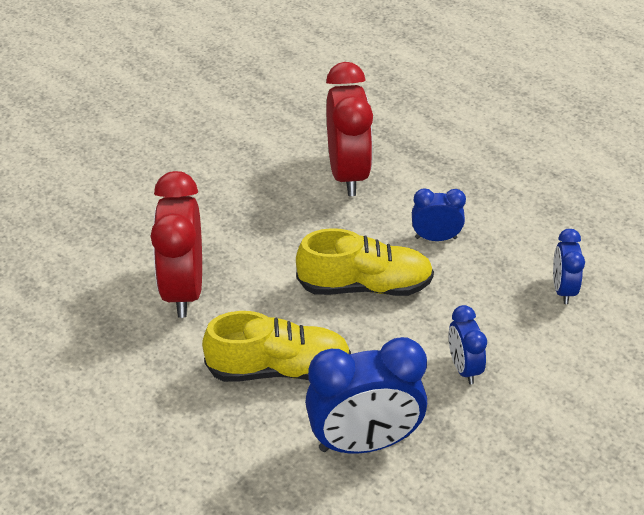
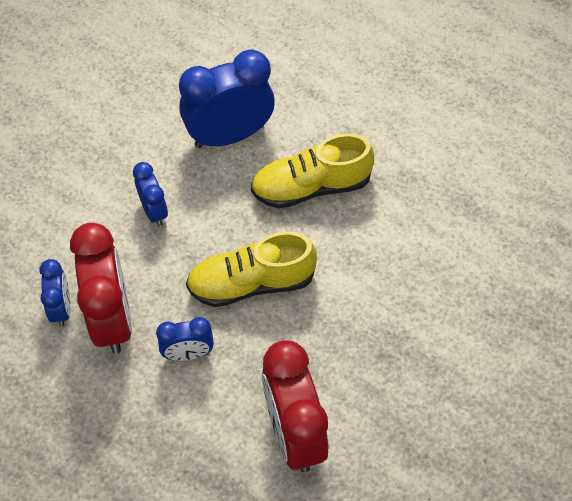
camera: 170 degrees right, 15 degrees up
red clock [150,171,202,318] -> red clock moved to [70,223,132,354]

